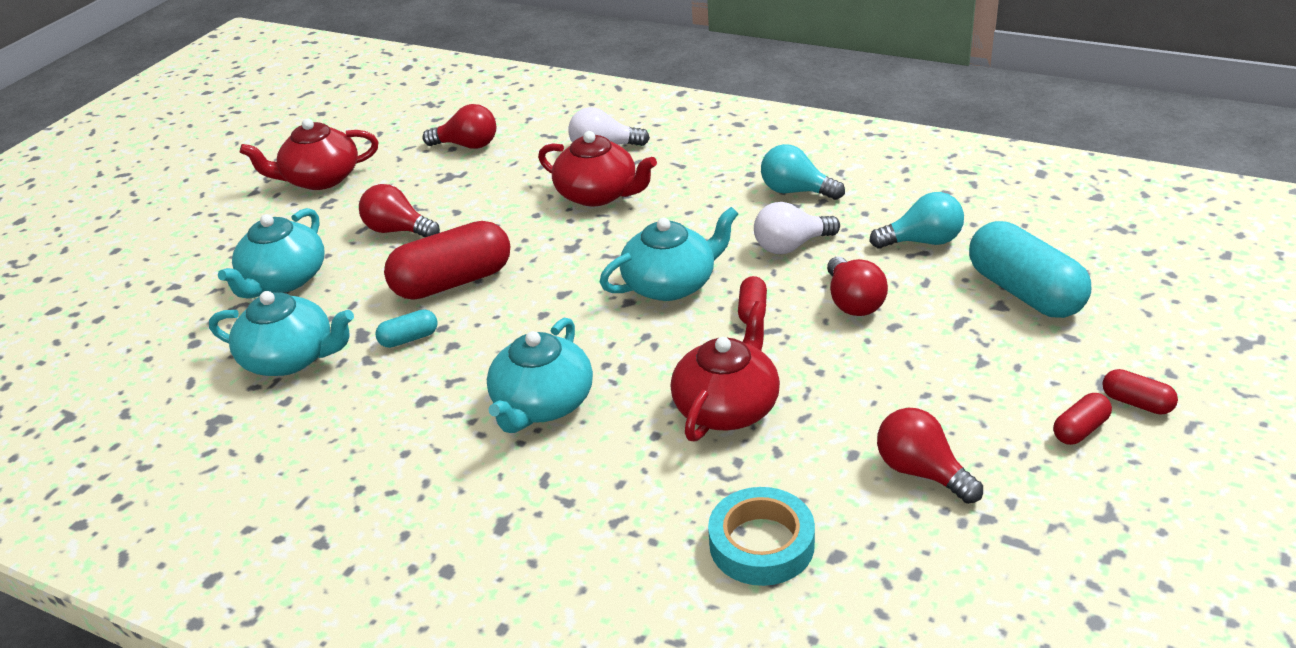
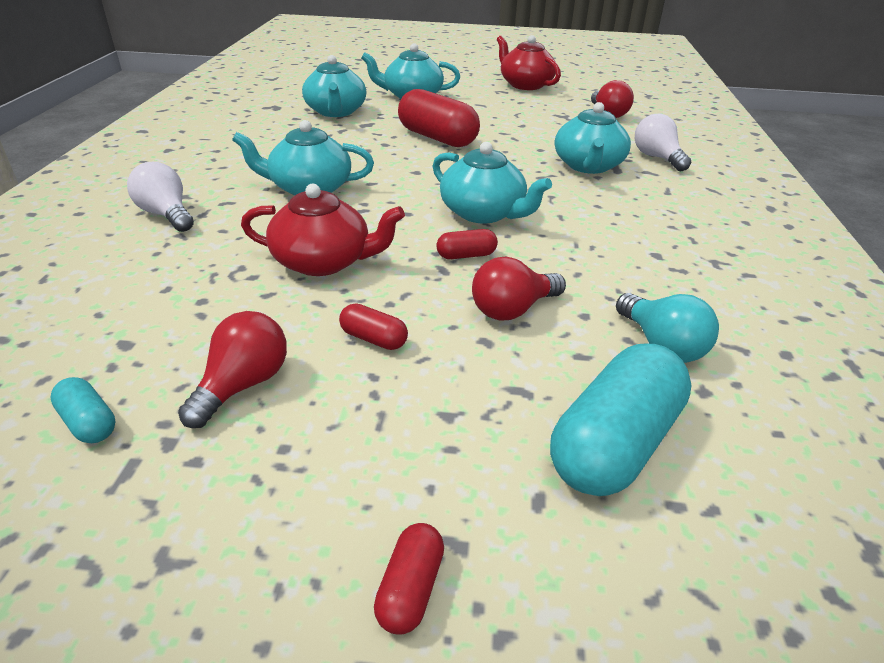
camera: 65 degrees right, 0 degrees up
red light bulb [359,184,440,237] -> none
turquoise capsule [375,309,438,348] -> turquoise capsule moved to [50,377,116,443]
red teapot [538,131,657,206] -> turquoise teapot [555,102,631,174]
turquoise tape [708,487,815,586] -> none
white light bulb [754,202,840,254] -> white light bulb moved to [127,162,194,232]
turquoise light bulb [761,144,845,200] -> none
red capsule [1053,393,1112,445] -> red capsule moved to [339,304,408,350]

